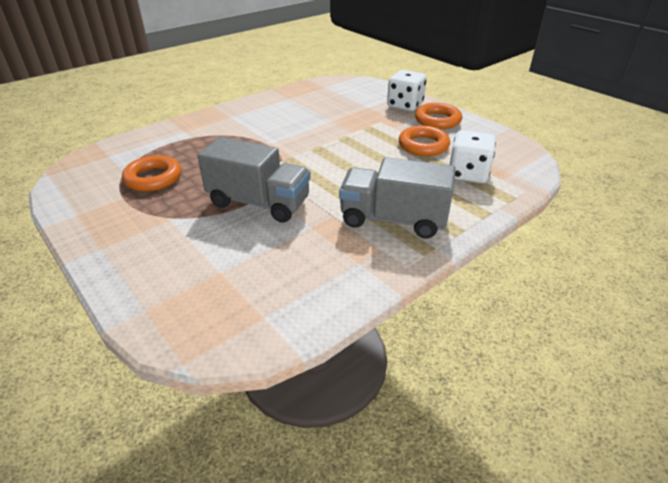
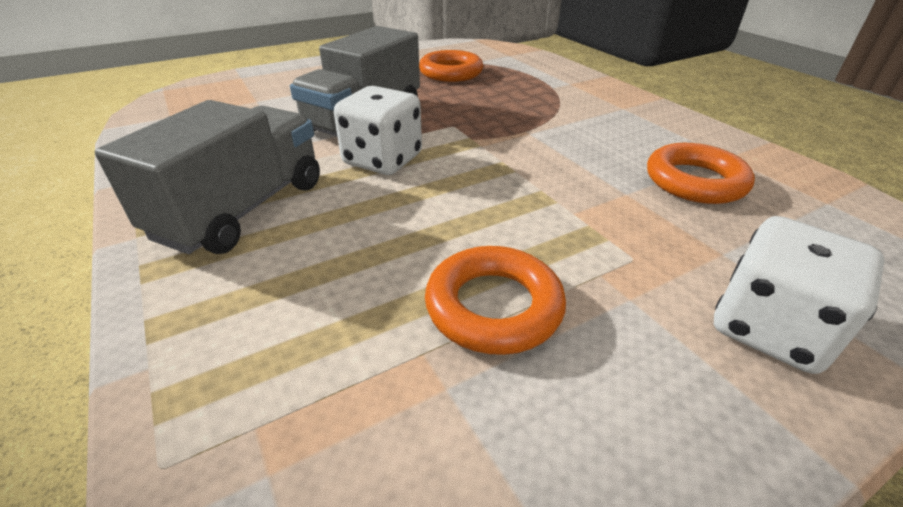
camera: 100 degrees right, 0 degrees up
orange ring [415,103,462,129] -> orange ring moved to [647,143,755,204]
white dice [449,130,496,183] -> white dice moved to [334,86,422,175]

